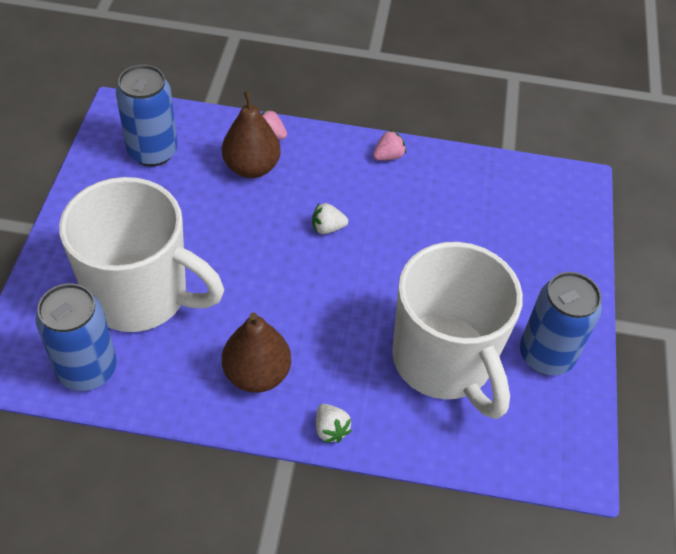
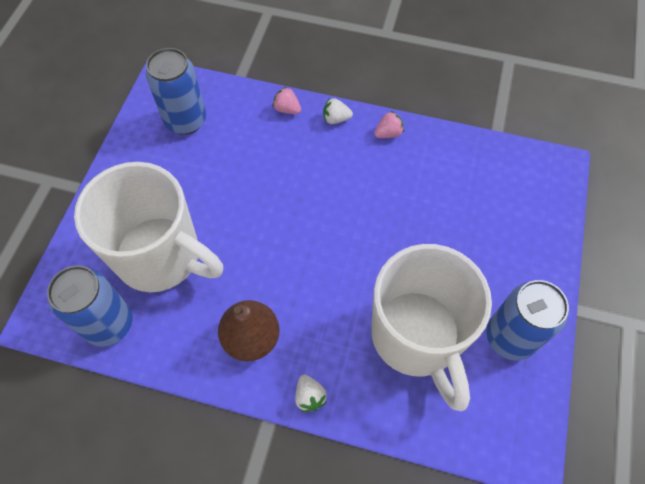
camera: 10 degrees right, 10 degrees up
brown pear [222,90,281,178] -> none
white strawberry [312,203,348,234] -> white strawberry moved to [323,98,353,124]

